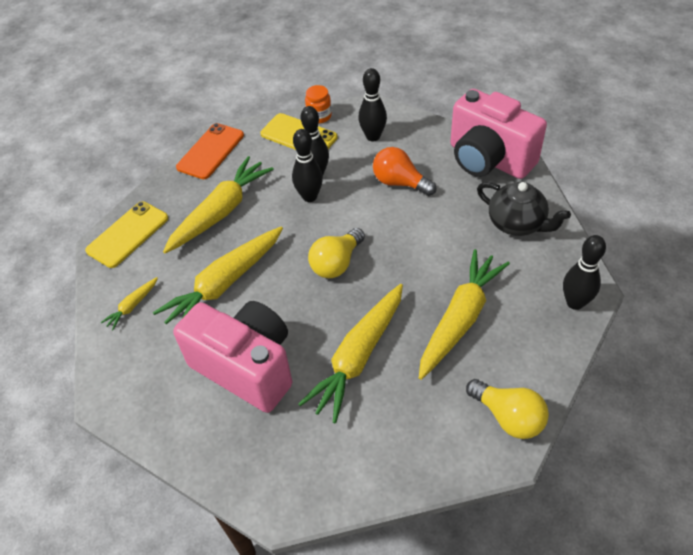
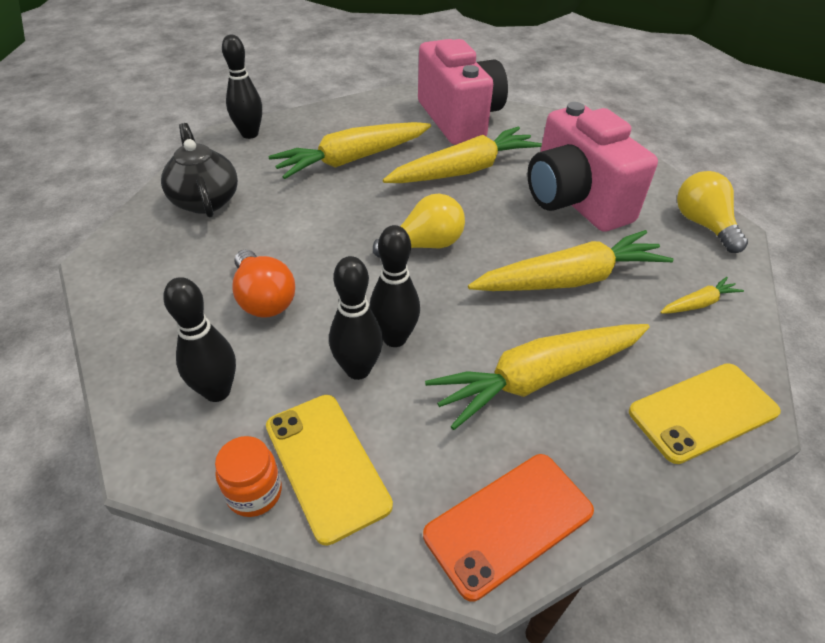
camera: 155 degrees left, 5 degrees down
pink camera [450,89,547,179] -> pink camera moved to [418,39,508,145]
yellow light bulb [466,379,549,439] -> yellow light bulb moved to [677,171,748,253]

